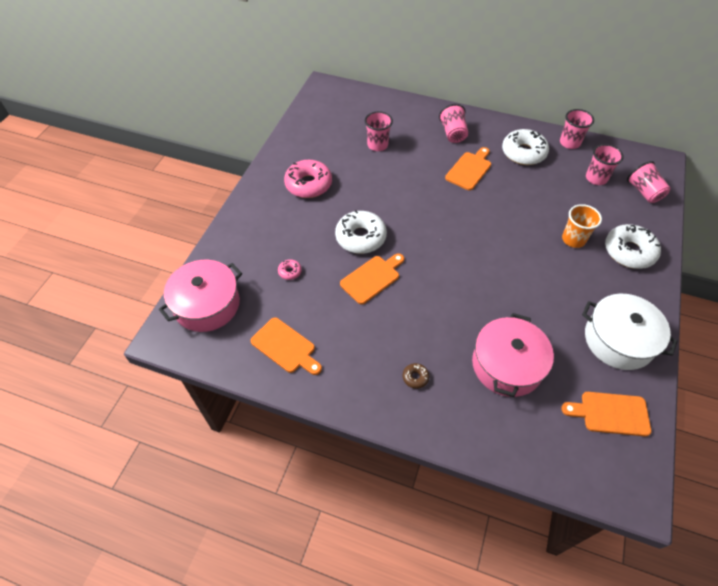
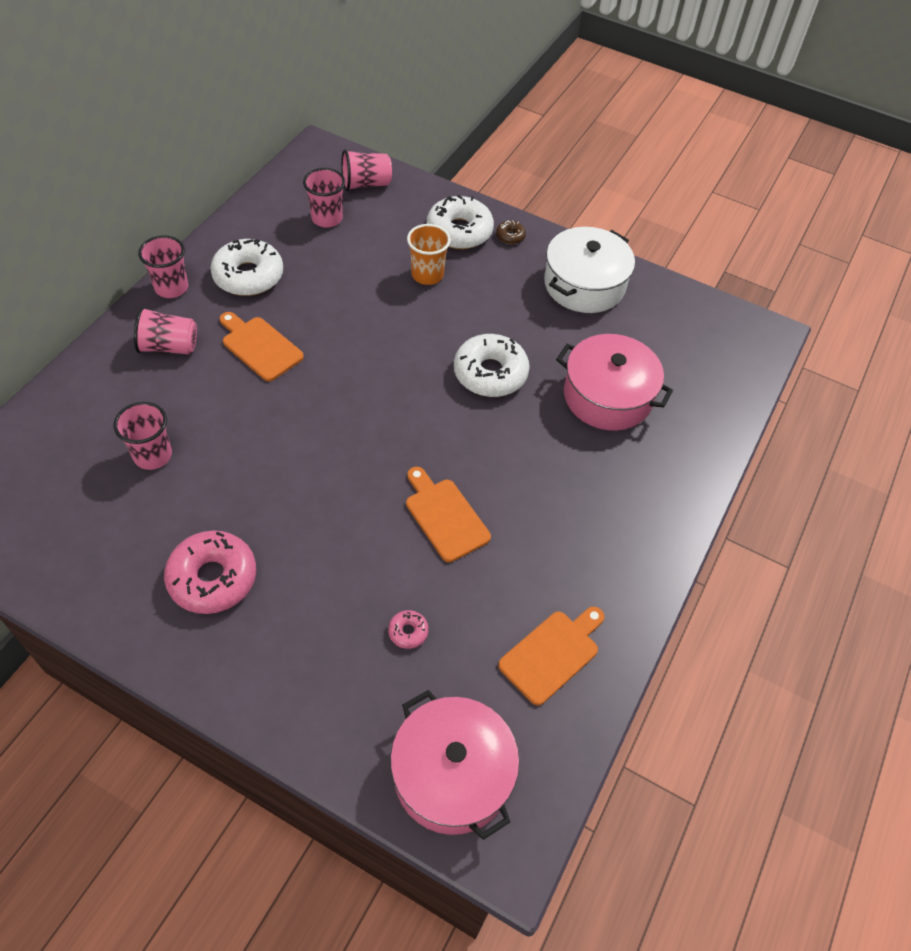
camera: 85 degrees left, 0 degrees up
white donut [335,210,387,254] -> white donut moved to [454,334,530,397]
brown donut [403,363,429,389] -> brown donut moved to [496,220,526,244]
pink cup [560,109,594,149] -> pink cup moved to [138,235,188,298]
orange cutting board [561,392,651,437] -> none

